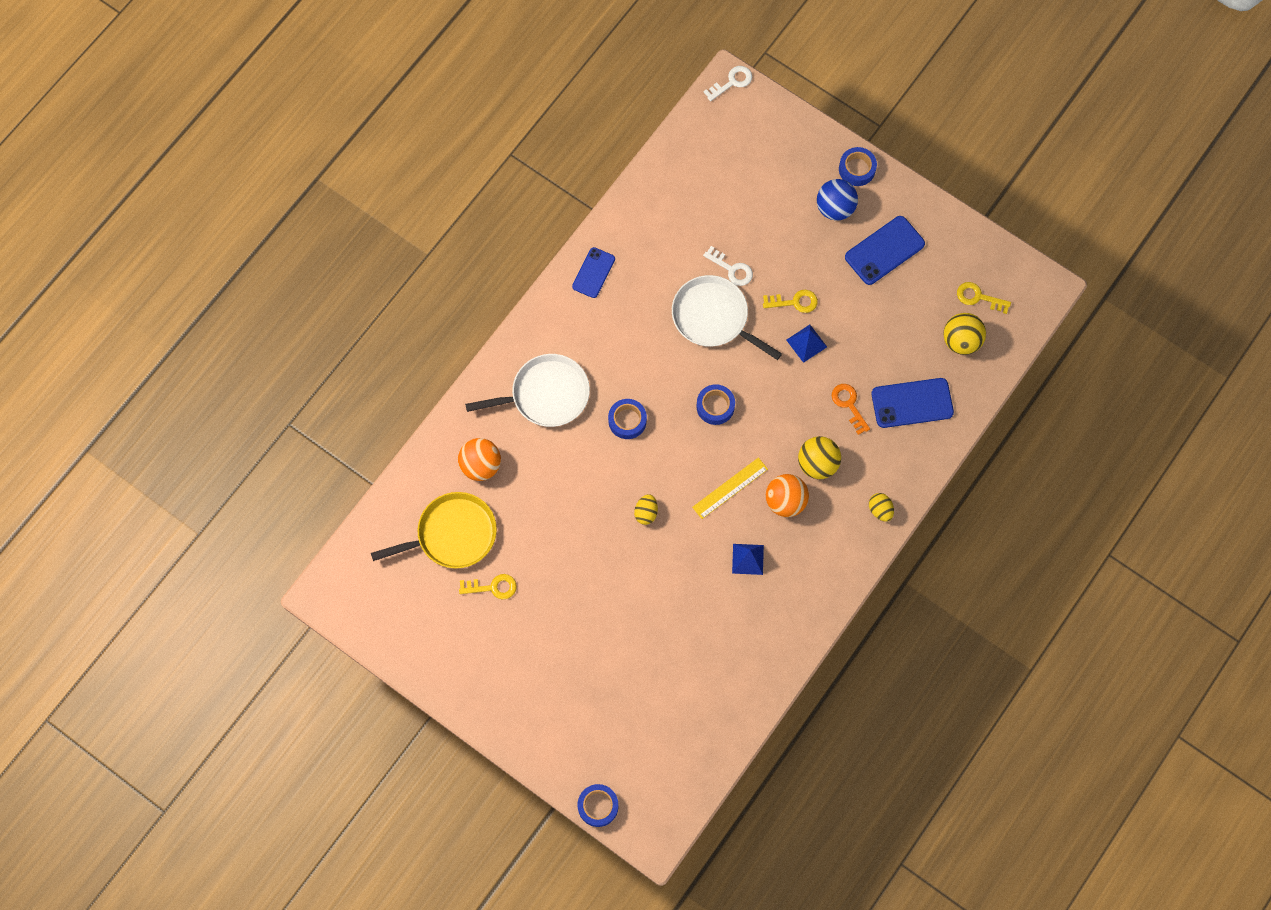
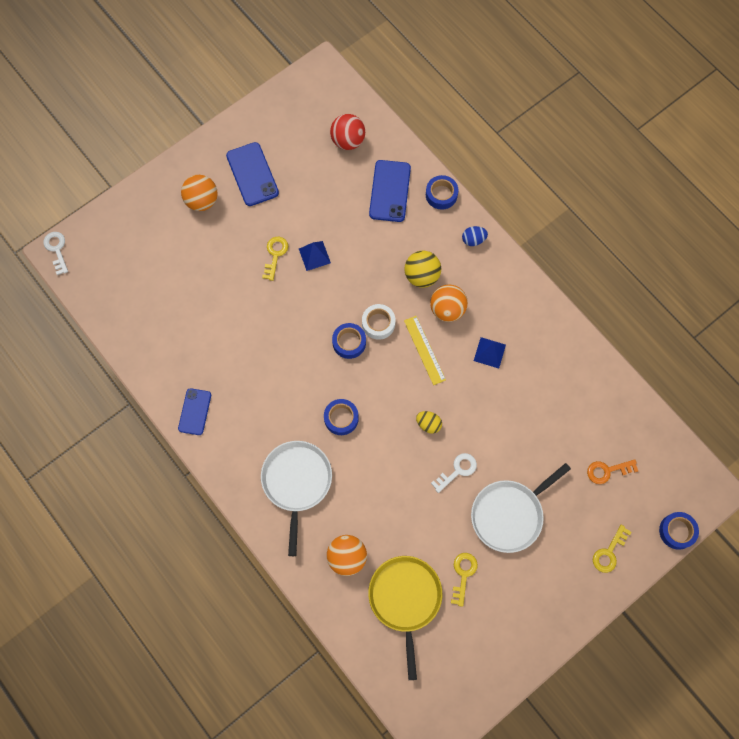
camera: 75 degrees left, 0 degrees up
blue phone [572,247,615,298] -> blue phone turned 60 degrees clockwise [178,388,211,435]
white pan [672,275,782,360] -> white pan moved to [471,463,571,553]
white key [703,246,753,286] -> white key moved to [431,453,477,493]
blue ball [817,179,858,221] -> orange ball [181,175,218,211]
orange key [832,384,870,435] -> orange key moved to [587,459,638,484]
blue tape [839,147,877,186] -> blue tape moved to [426,175,458,210]
yellow egg [869,493,894,522] -> blue egg [462,226,488,246]
yellow ball [943,313,986,355] -> red ball [330,114,365,150]
yellow key [957,282,1011,314] -> yellow key moved to [593,525,631,573]
none -> white tape [362,304,396,340]

